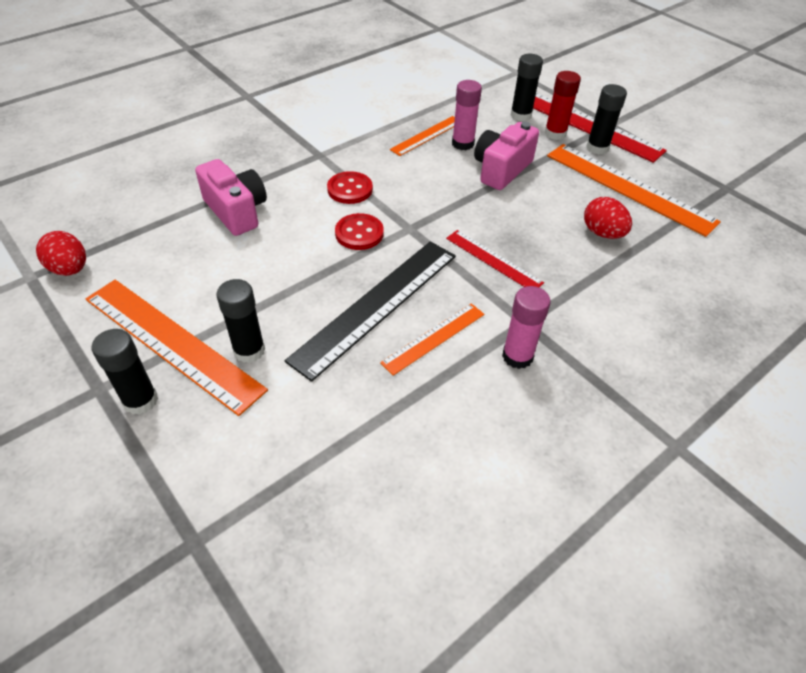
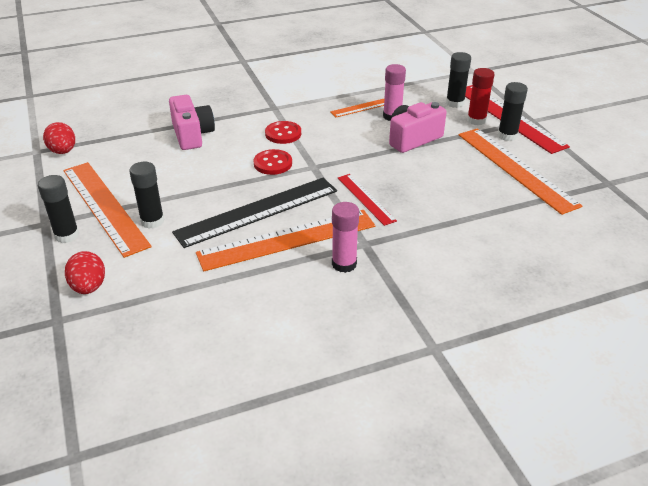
camera: 20 degrees right, 10 degrees down
orange ruler [380,303,484,376] -> orange ruler [196,210,375,271], size x1.85
red egg [584,197,632,239] -> red egg moved to [65,251,105,294]

